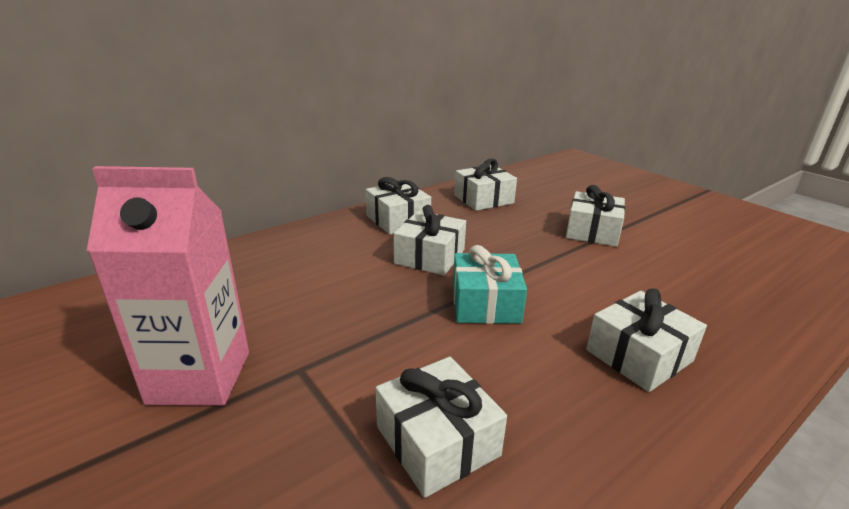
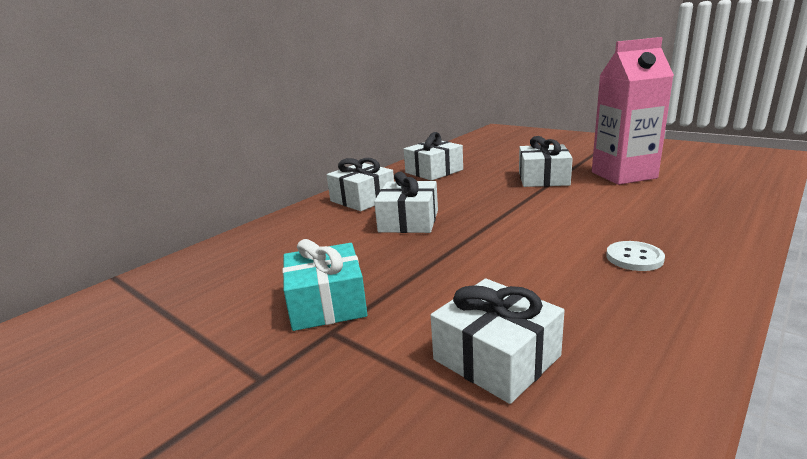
camera: 10 degrees left, 5 degrees down
pink carton [87,166,249,406] -> pink carton moved to [592,37,674,185]
turquoise gift [453,245,527,324] -> turquoise gift moved to [283,239,367,331]
white gift [586,289,707,392] -> white button [606,241,665,271]

